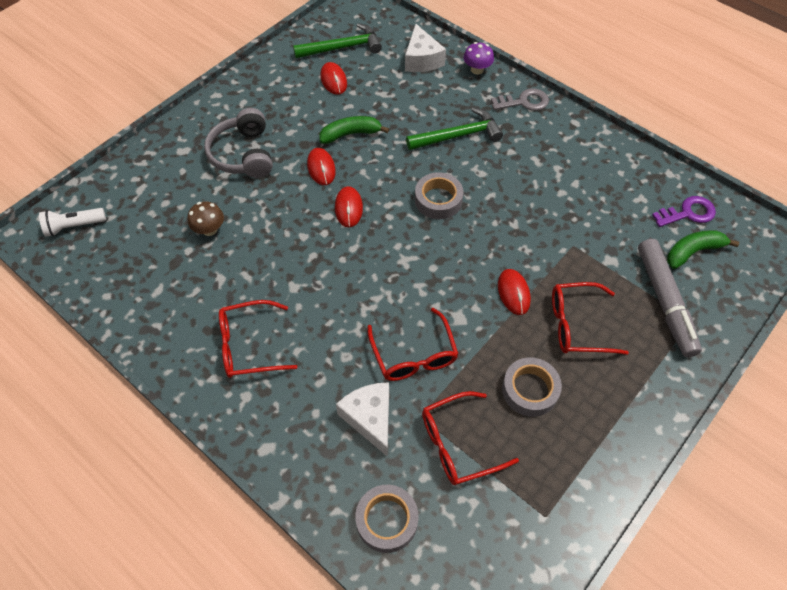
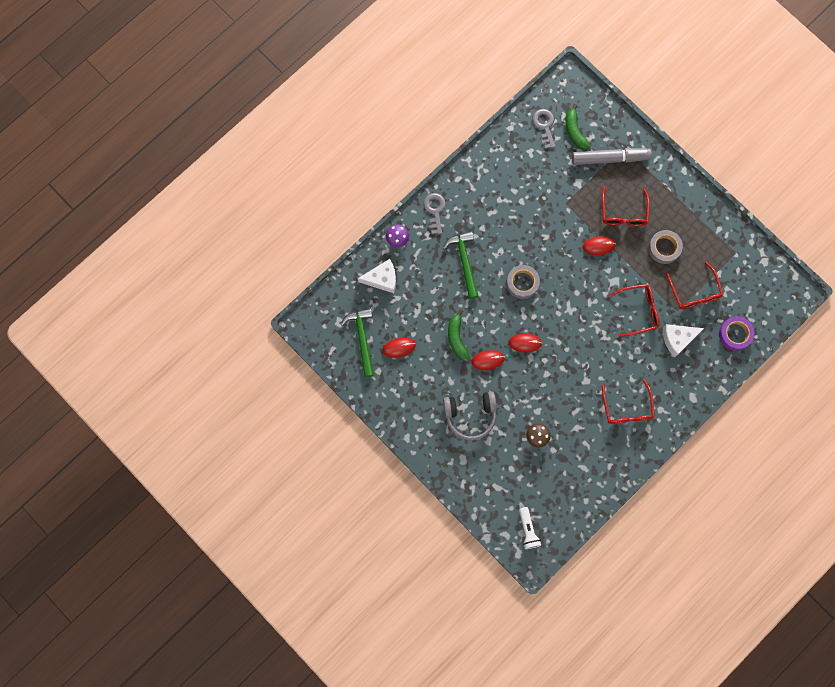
camera: 85 degrees left, 20 degrees up
grey tape [355,485,419,553] -> purple tape [719,316,754,351]
purple key [652,196,716,227] -> grey key [532,109,555,149]

